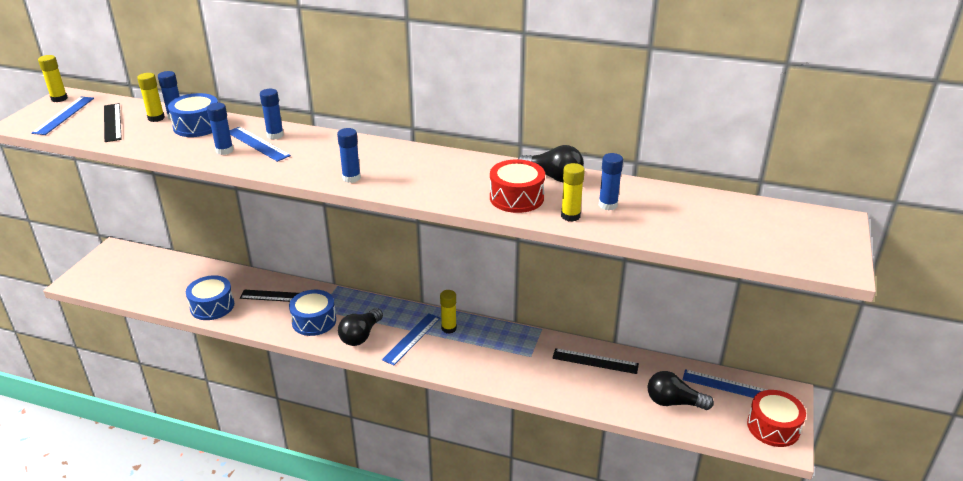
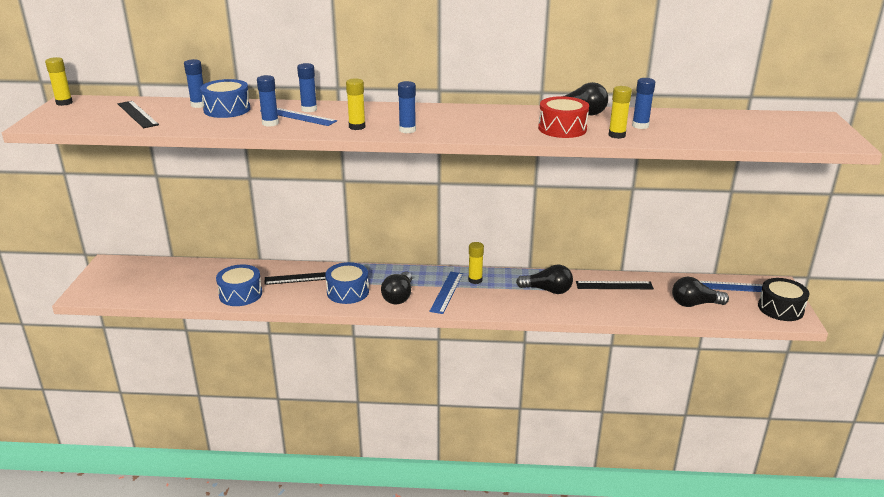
camera: 15 degrees left, 5 degrees down
blue ruler [31,97,94,135] -> none
yellow glue stick [137,73,165,122] -> yellow glue stick moved to [346,78,365,130]
red drum [747,390,806,447] -> black drum [758,278,809,321]
none -> black light bulb [516,265,573,294]

